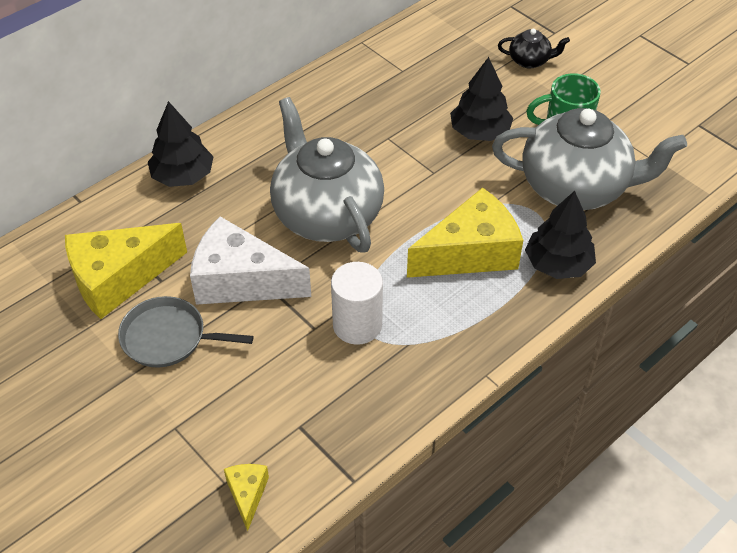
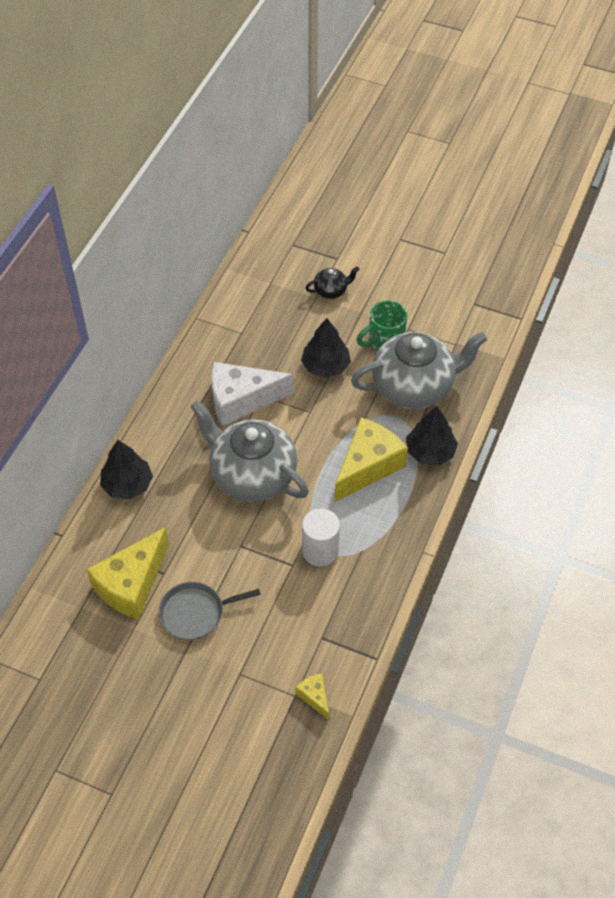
camera: 25 degrees left, 5 degrees up
white cheese [190,216,311,305] -> white cheese moved to [211,362,294,426]

